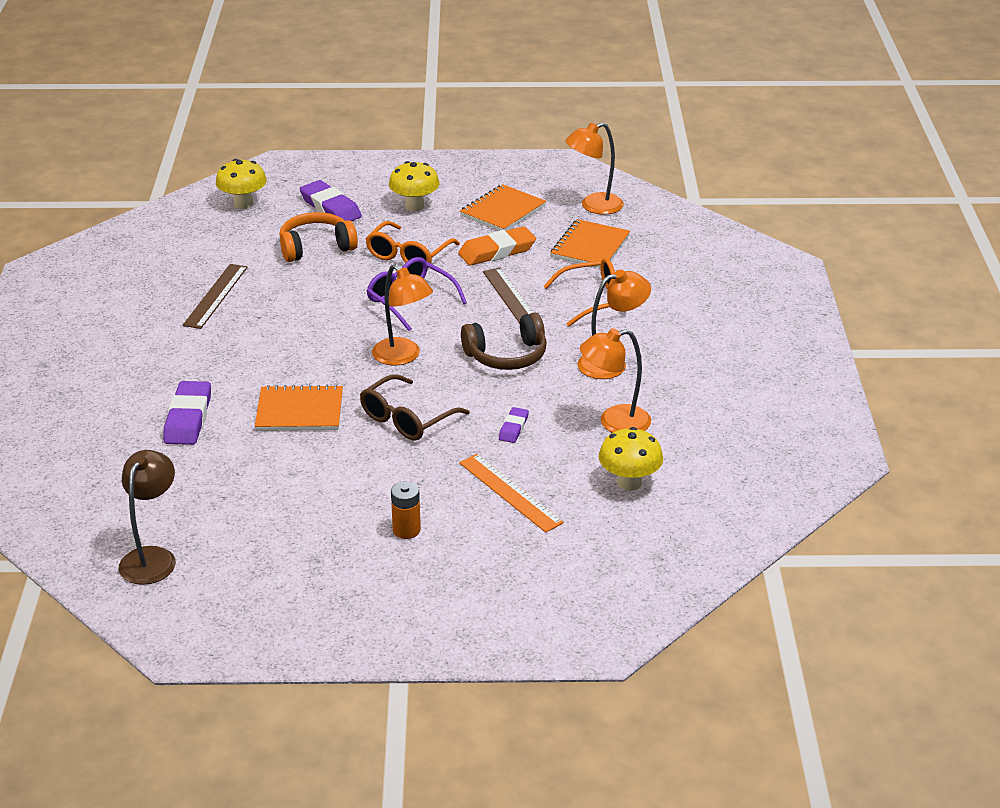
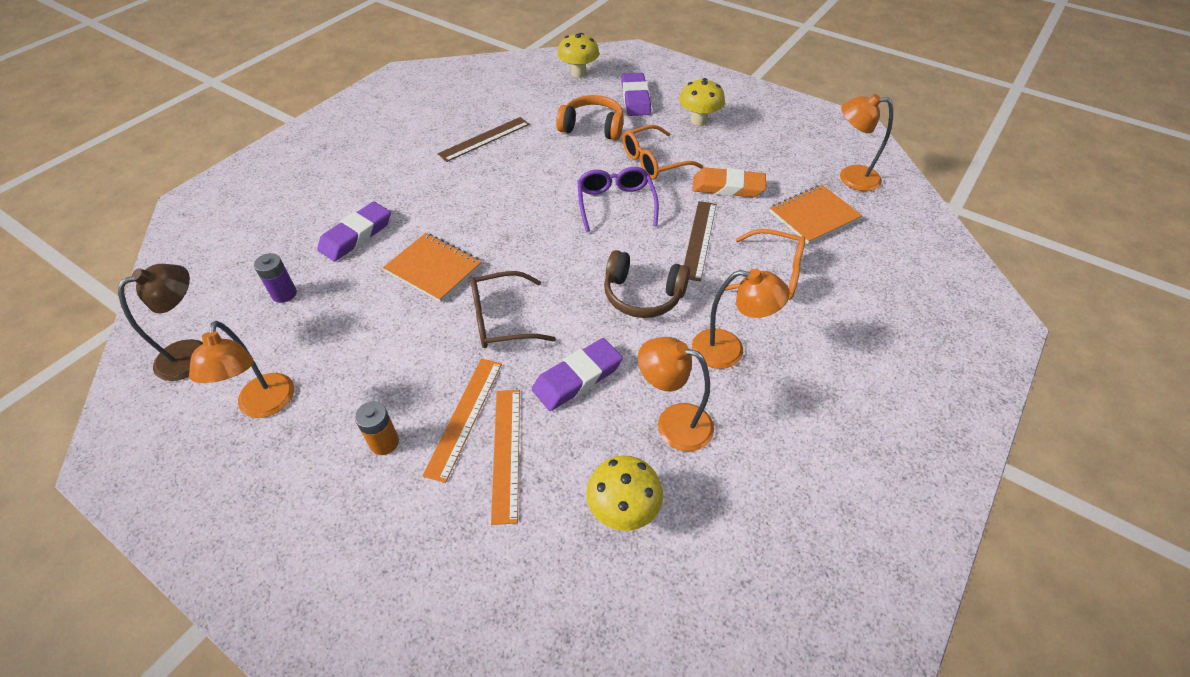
camera: 35 degrees right, 15 degrees up
orange lamp [372,264,433,366] -> orange lamp moved to [189,321,294,418]
orange notebook [460,184,546,231] -> none
purple eraser [499,407,529,443] -> purple eraser [532,338,623,411], size x1.85
none -> purple battery [254,253,297,303]
none -> orange ruler [422,358,502,483]

